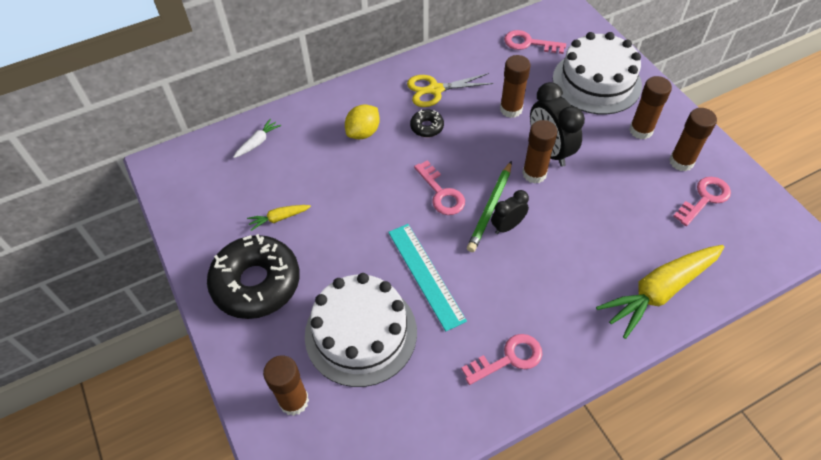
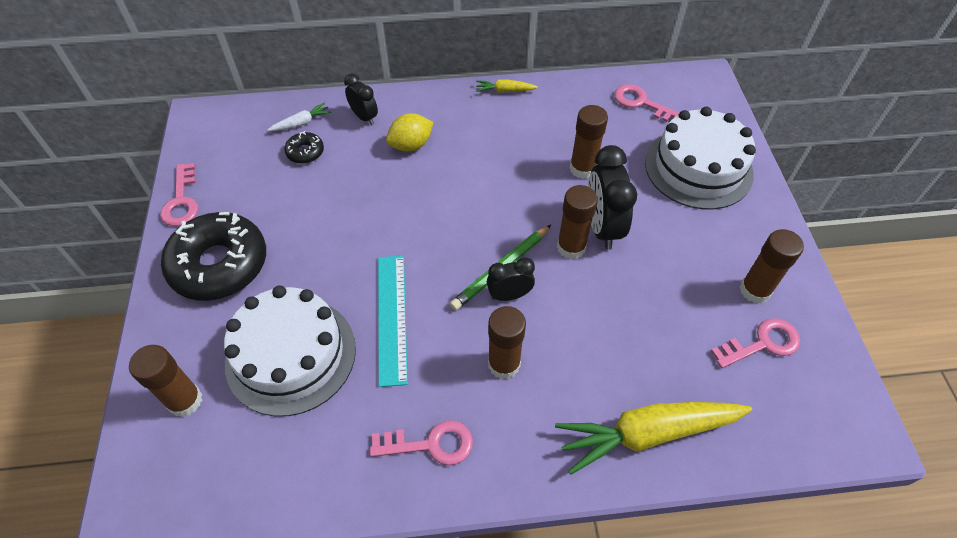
camera: 20 degrees right, 0 degrees up
yellow carrot [247,205,311,231] -> yellow carrot moved to [476,79,538,93]
yellow scissors [407,73,494,107] -> none
black donut [410,109,444,137] -> black donut moved to [284,131,324,164]
pink key [414,160,465,215] -> pink key moved to [160,163,198,226]
brown glue stick [629,76,672,139] -> brown glue stick moved to [488,306,526,379]
none -> black clock [344,73,378,125]

